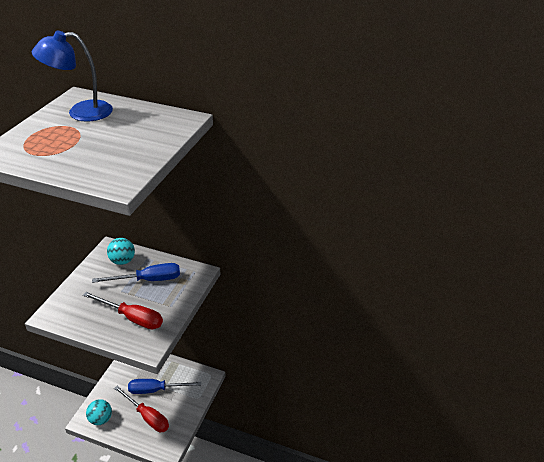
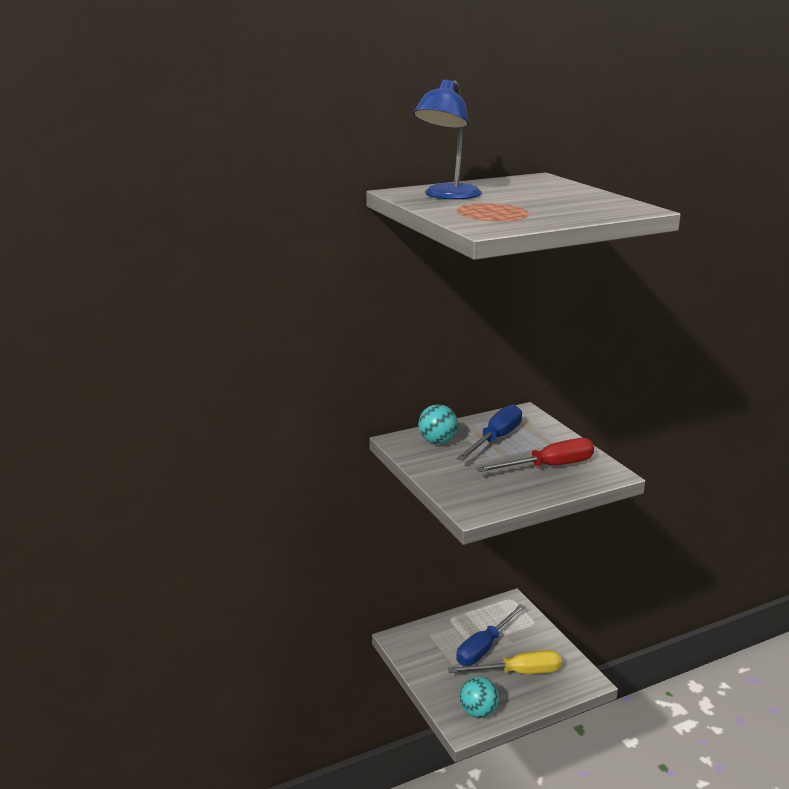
camera: 45 degrees left, 15 degrees down
red screwdriver [114,386,169,432] -> yellow screwdriver [448,650,562,674]

